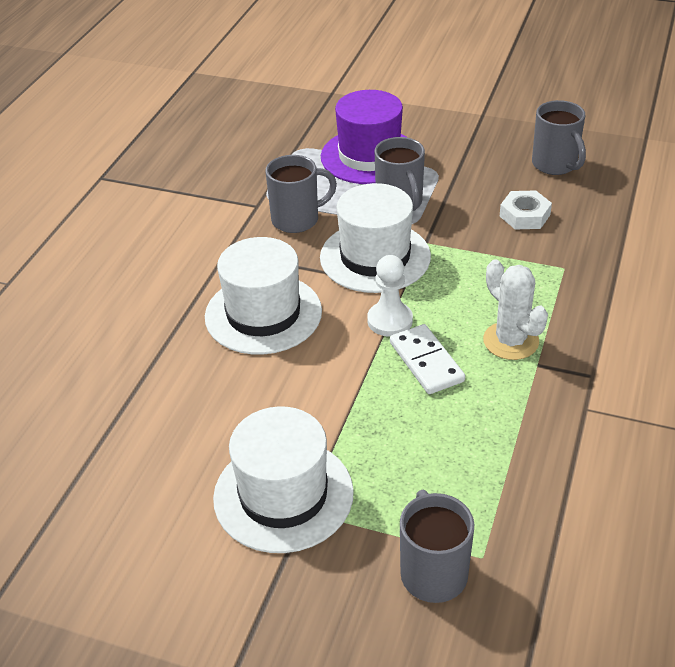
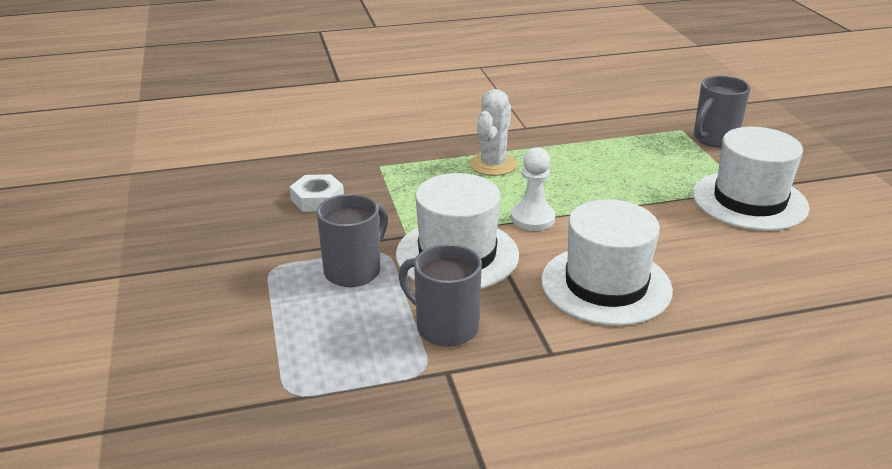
camera: 125 degrees left, 10 degrees down
purple hat [321,90,408,184] -> none
white domino [390,324,465,394] -> none
grey mug [532,100,586,175] -> none

